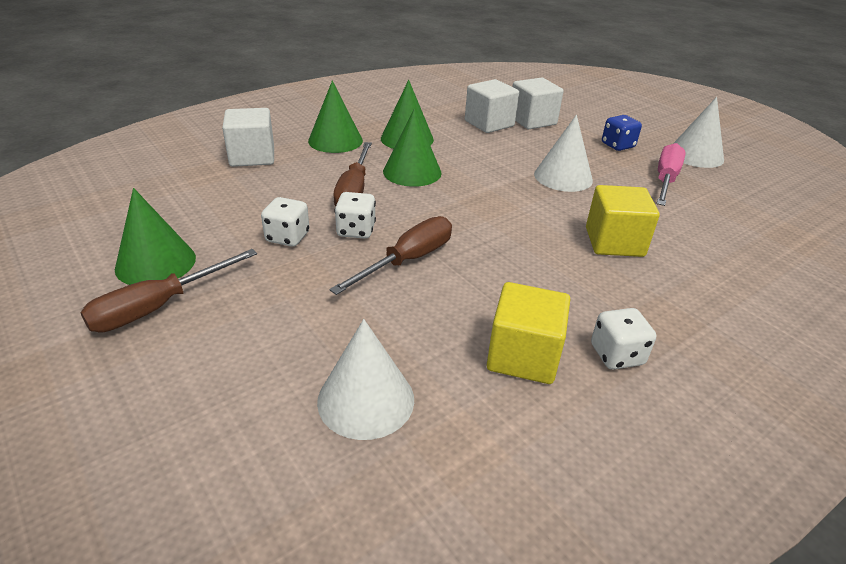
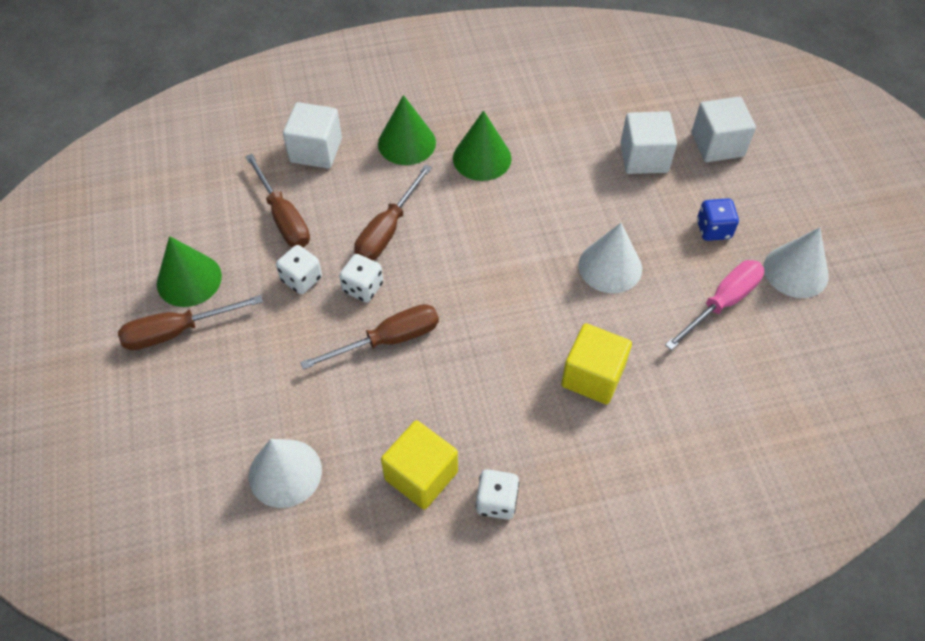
camera: 25 degrees right, 20 degrees up
green cone [383,109,442,187] -> none
white cube [465,79,519,133] -> white cube moved to [692,97,756,162]
none -> brown screwdriver [245,154,310,248]

